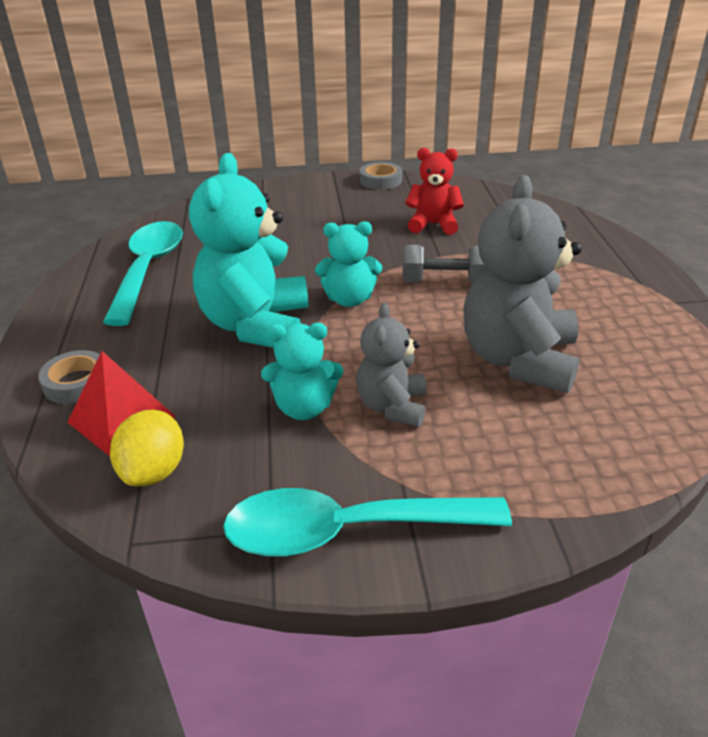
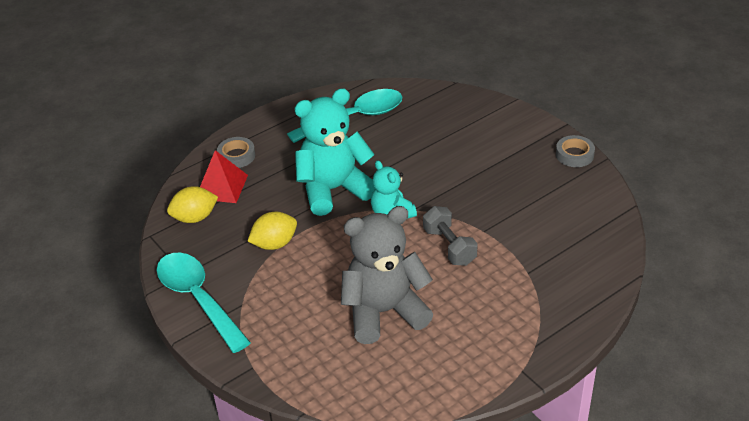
camera: 60 degrees right, 5 degrees up
turquoise teddy bear [261,323,343,420] -> yellow lemon [248,212,297,250]
grey teddy bear [356,303,427,427] -> none
red teddy bear [405,148,464,235] -> none

